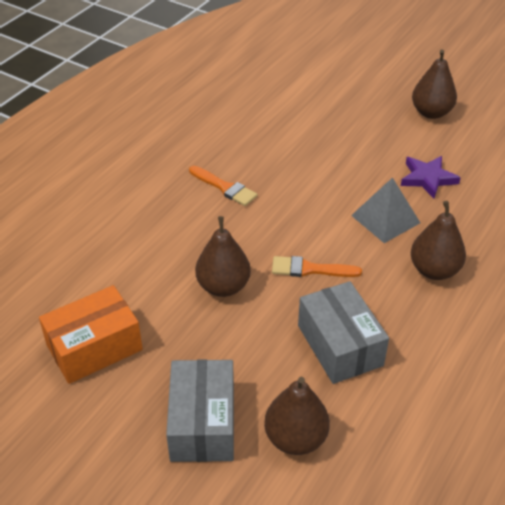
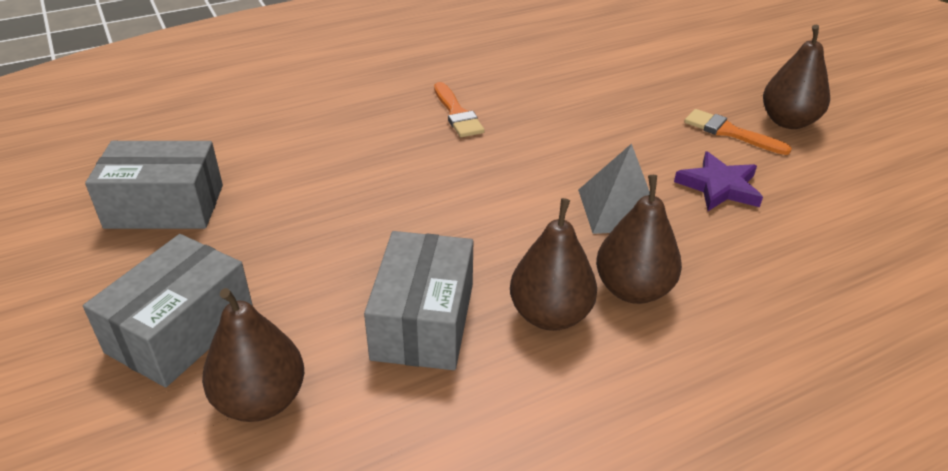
camera: 30 degrees right, 5 degrees down
orange box [39,285,143,384] -> grey box [85,141,223,229]
brown pear [195,216,251,297] -> brown pear moved to [510,198,597,331]
orange brush [272,256,362,277] -> orange brush moved to [684,109,792,155]

